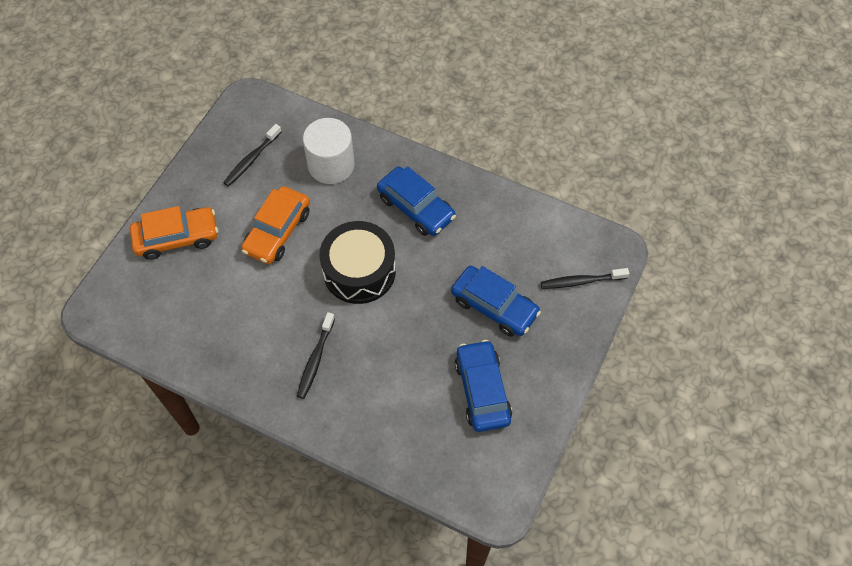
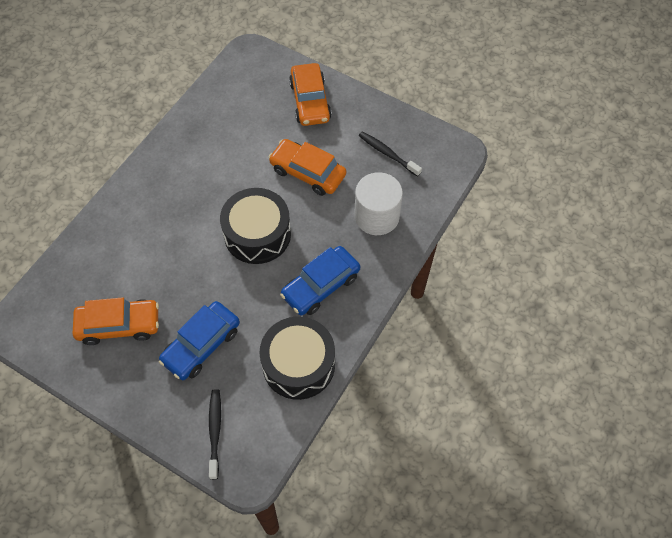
camera: 95 degrees right, 0 degrees up
black toothbrush [297,312,335,399] -> none
blue car [455,340,512,432] -> orange car [73,297,159,345]
none -> black drum [260,316,335,400]

